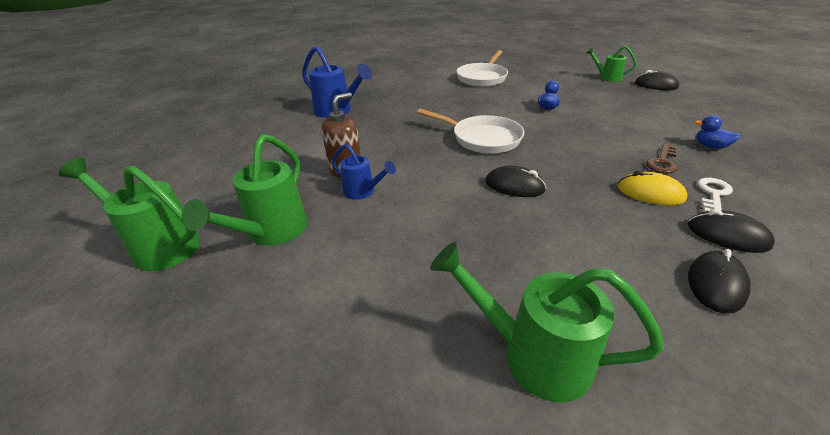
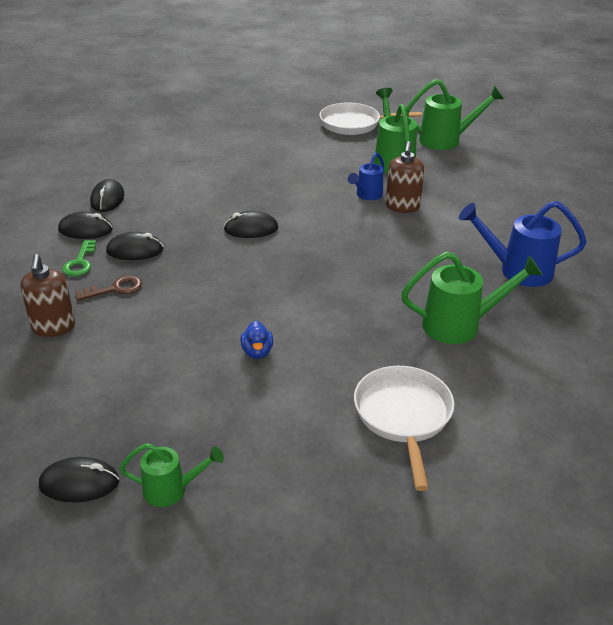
camera: 150 degrees right, 0 degrees up
blue watering can [332,144,396,200] -> blue watering can turned 60 degrees counterclockwise [348,152,384,200]
white pan [417,109,524,154] -> white pan moved to [319,103,422,135]
green watering can [430,242,664,402] -> green watering can moved to [401,252,543,344]
yellow mouse [617,171,688,205] -> black mouse [106,232,164,260]
brown key [646,144,677,173] -> brown key turned 60 degrees clockwise [75,275,142,301]
blue duck [695,115,741,149] -> brown soap dispenser [20,254,75,337]
white key [698,178,733,212] -> green key [62,239,96,277]

